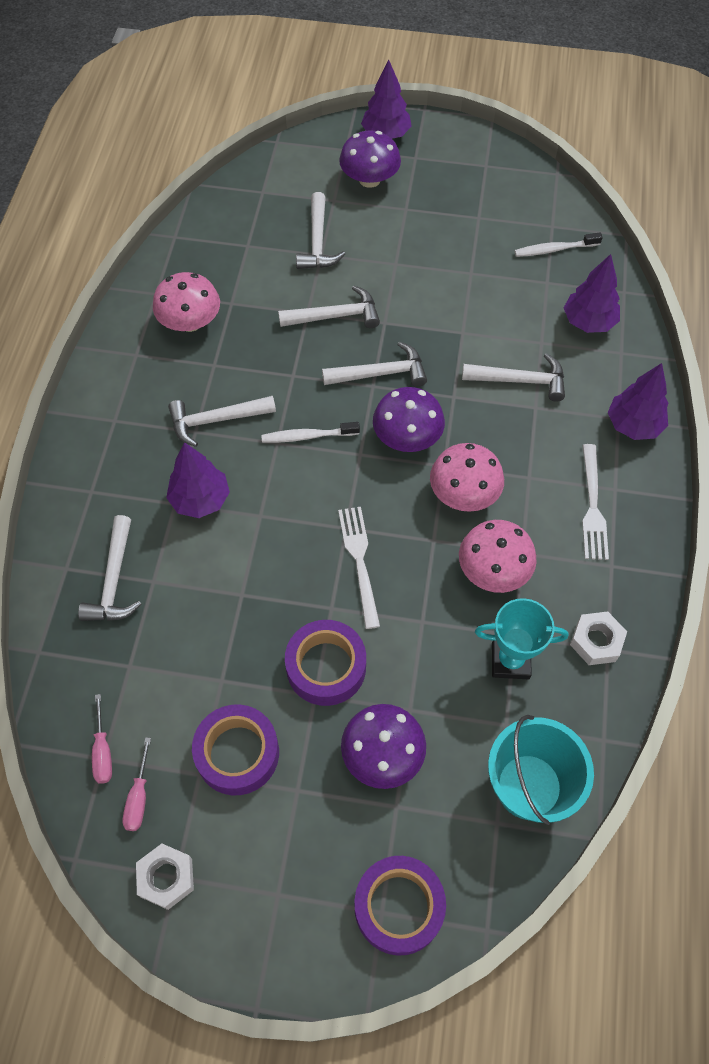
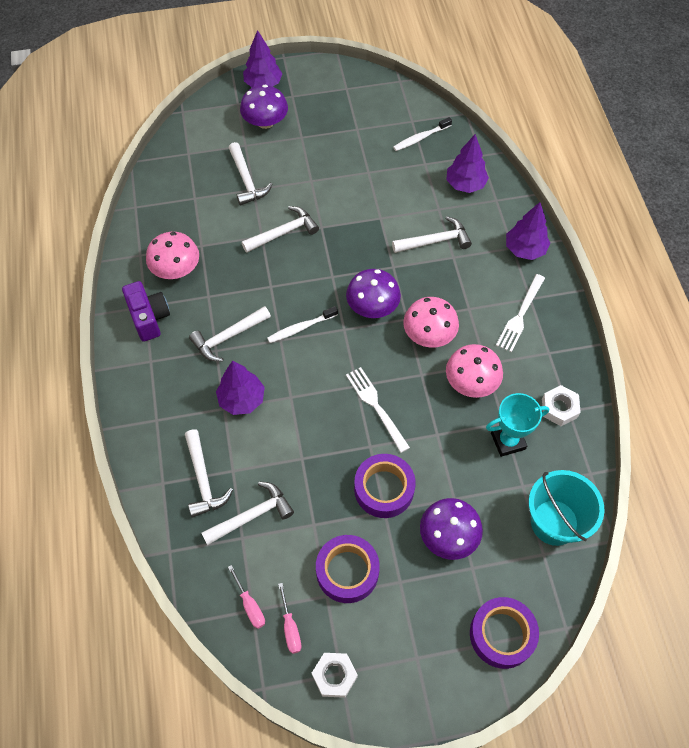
camera: 20 degrees left, 0 degrees up
white hammer [322,342,427,387] -> white hammer moved to [202,481,294,545]
white fork [582,444,609,560] -> white fork turned 45 degrees clockwise [496,274,545,352]
none -> purple camera [122,281,170,342]

